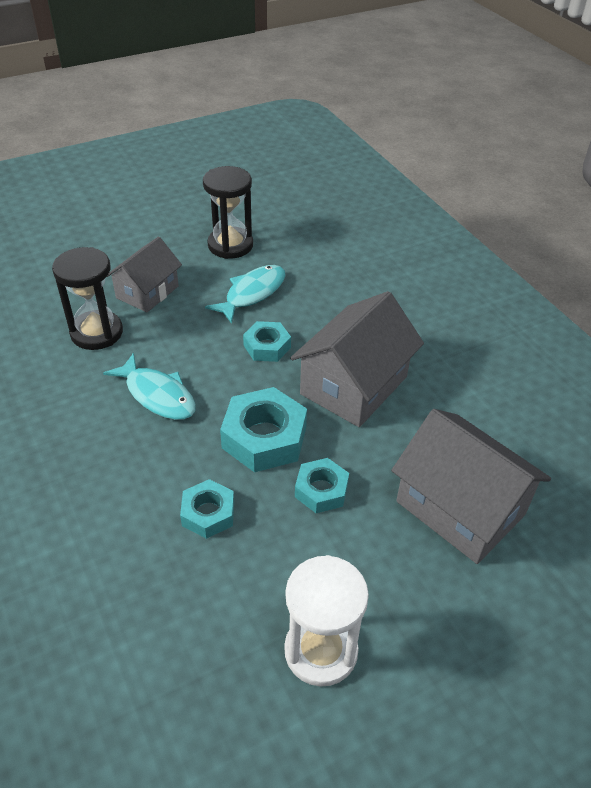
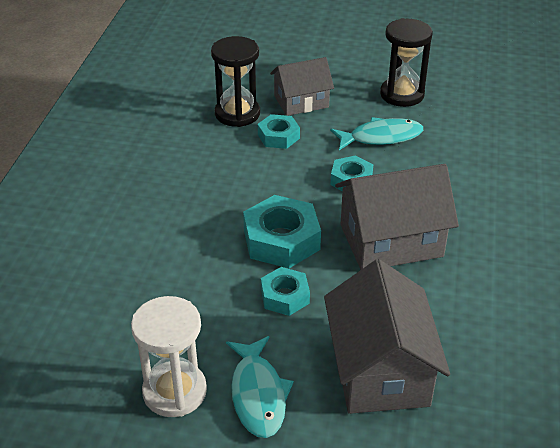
camera: 40 degrees right, 5 degrees down
turquoise fish [103,353,196,420] -> turquoise fish moved to [226,336,294,438]
turquoise nut [180,479,234,539] -> turquoise nut moved to [258,114,300,149]

